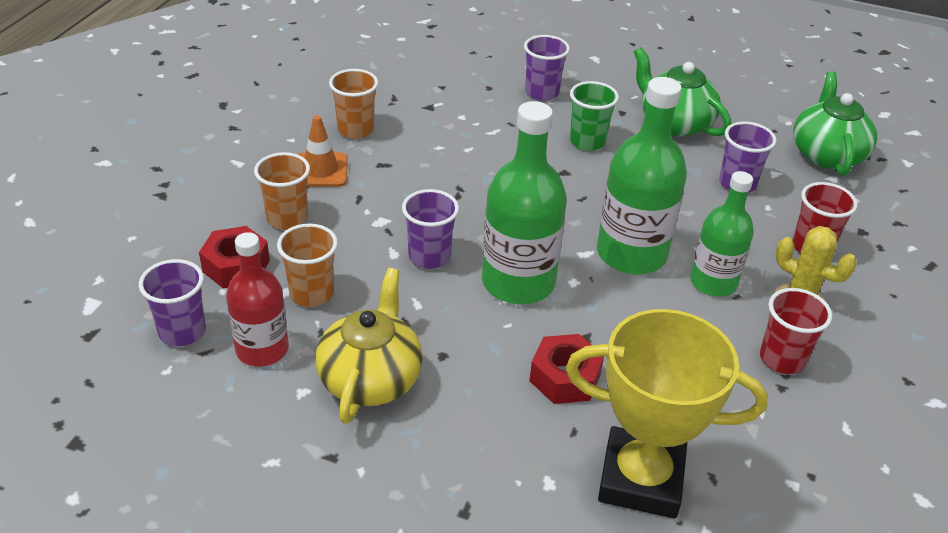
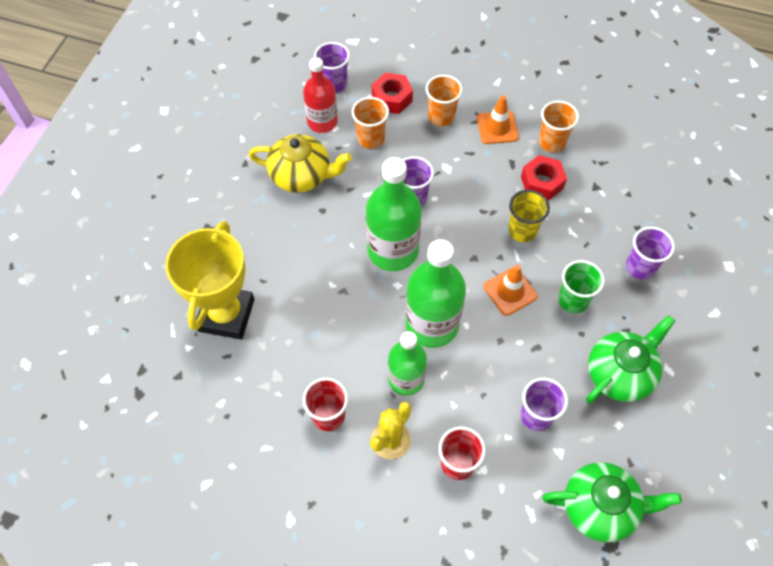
camera: 90 degrees right, 20 degrees up
red nut [529,334,604,404] -> red nut moved to [521,155,567,201]
none -> orange traffic cone [484,265,538,316]
none -> yellow cup [508,190,550,242]

